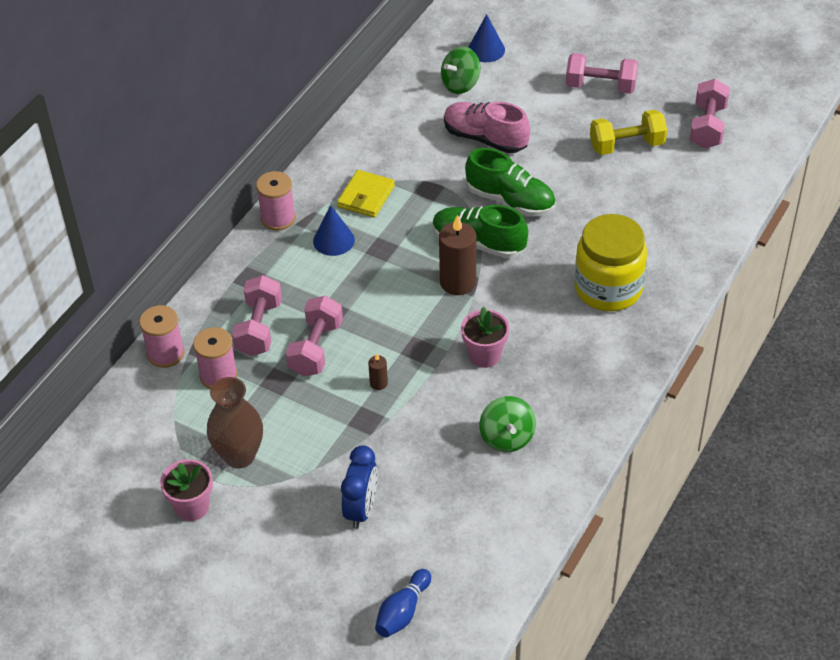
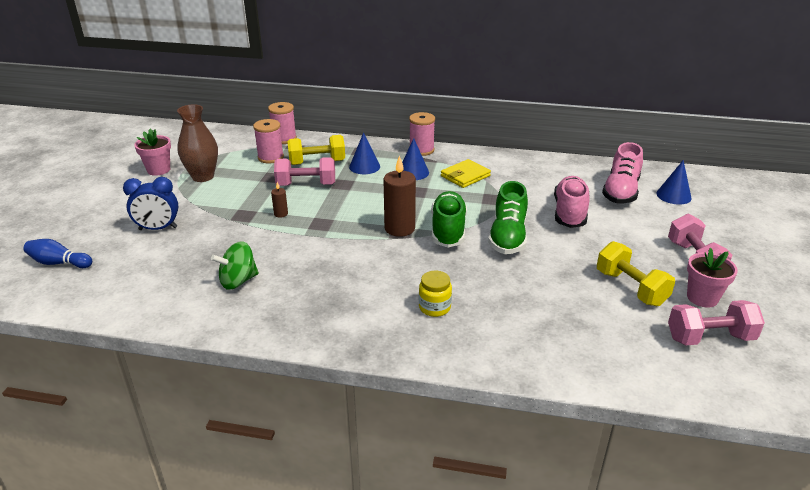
camera: 70 degrees right, 15 degrees down
pink dumbbell [232,275,282,356] -> yellow dumbbell [287,135,345,165]
yellow wallet [337,170,395,218] -> yellow wallet turned 45 degrees counterclockwise [441,159,491,188]
green spinning top [441,47,481,94] -> pink shoe [602,142,643,204]
pink flower pot [461,307,509,368] -> pink flower pot moved to [687,248,738,307]
yellow jar [574,214,647,311] -> yellow jar [419,271,452,317], size x0.48
none -> blue cone [349,133,380,174]

